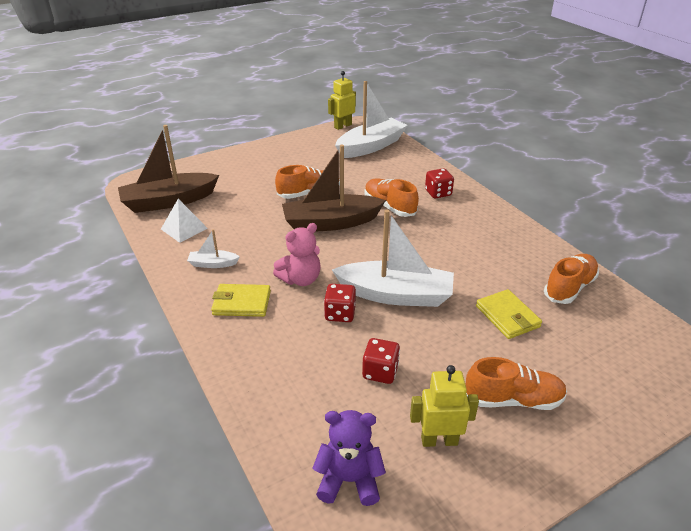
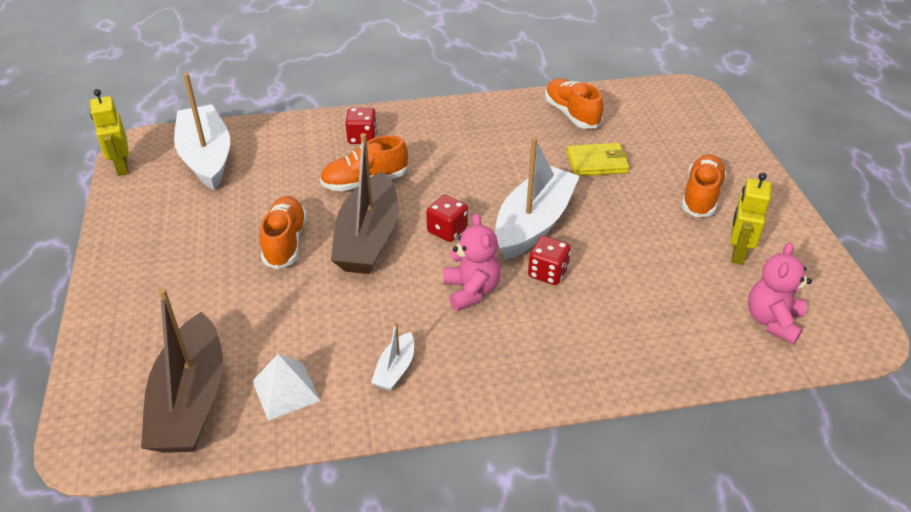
camera: 70 degrees left, 5 degrees up
yellow wallet [211,284,271,317] -> none
purple teddy bear [312,410,386,506] -> pink teddy bear [748,242,812,345]
red dice [362,338,400,384] -> red dice moved to [426,195,468,242]

